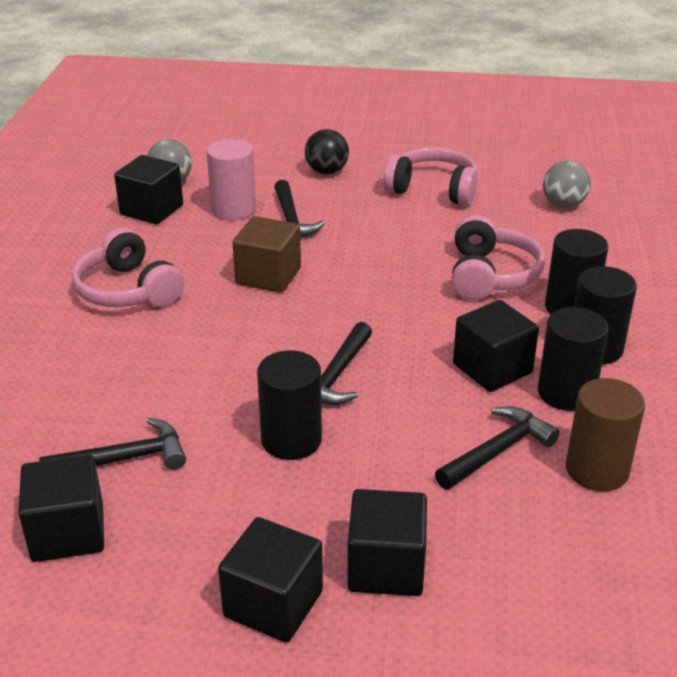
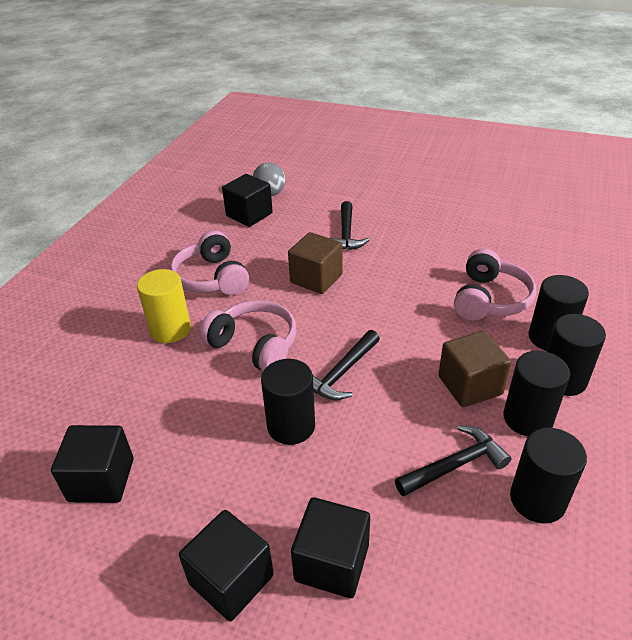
camera: 15 degrees right, 5 degrees up
black hammer [39,418,186,470] -> none
pink cylinder [207,139,256,220] -> none
black ball [305,129,349,174] -> none
pink headphones [383,147,478,206] -> pink headphones moved to [199,300,296,371]
black cube [453,300,539,392] -> brown cube [438,331,511,407]
grey ball [543,161,591,208] -> none
brown cylinder [566,378,645,491] -> black cylinder [510,428,587,524]
none -> yellow cylinder [137,269,191,343]

